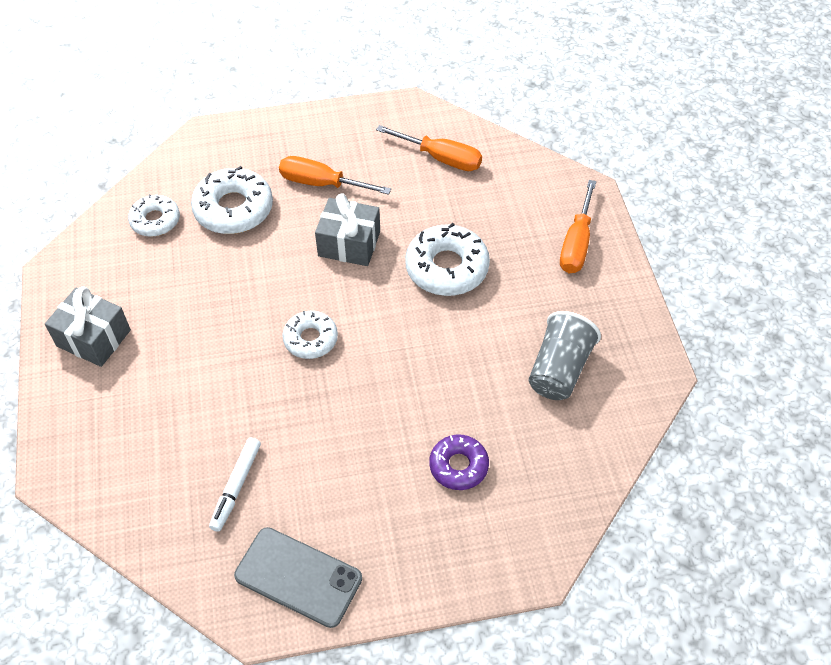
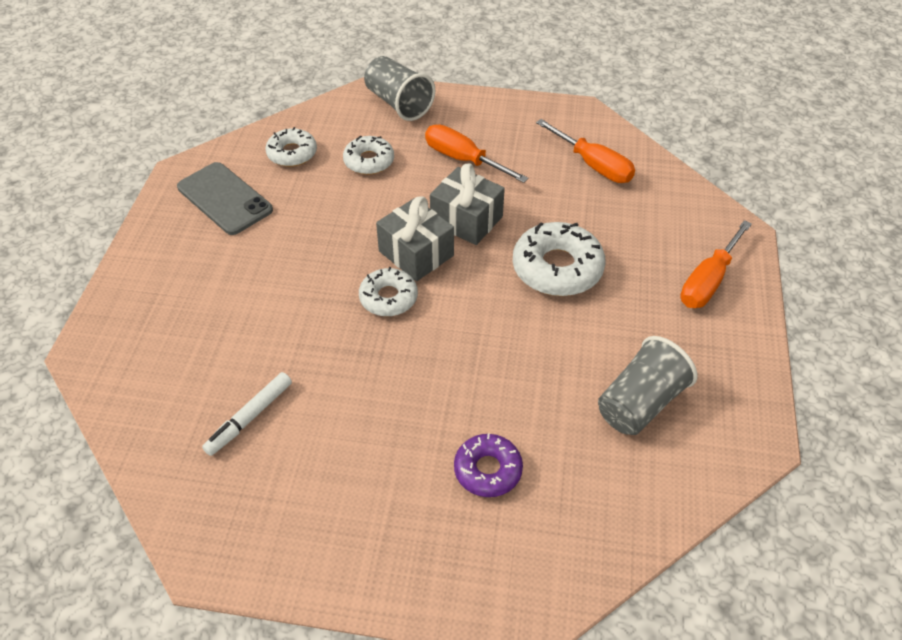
camera: 20 degrees right, 5 degrees down
grey gift [45,286,131,367] -> grey gift moved to [376,196,454,281]
white donut [191,166,273,234] -> white donut [343,136,394,175], size x0.62
grey phone [234,527,362,628] -> grey phone moved to [177,162,273,235]
none -> grey cup [364,56,435,121]

